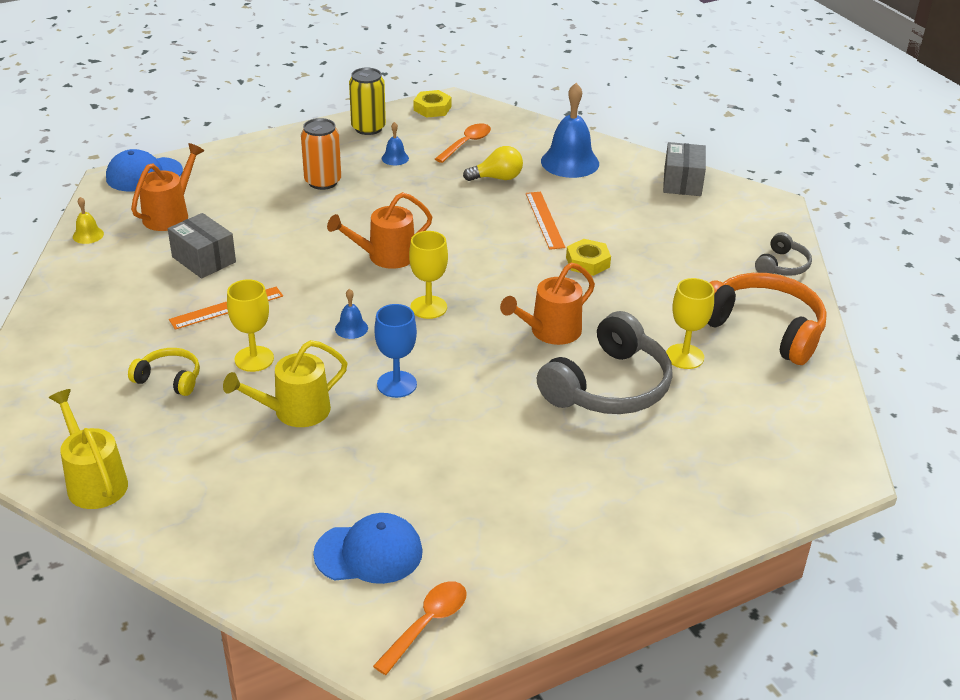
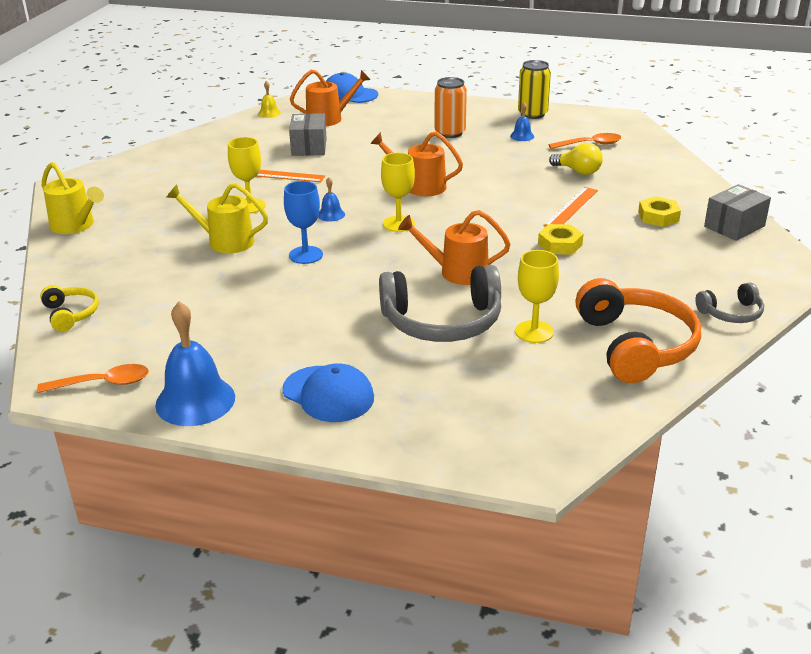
camera: 45 degrees right, 5 degrees down
yellow watering can [49,389,128,509] -> yellow watering can turned 120 degrees clockwise [42,162,104,234]
yellow headphones [128,348,200,396] -> yellow headphones moved to [40,285,99,332]
blue cap [313,513,423,584] -> blue cap moved to [282,363,374,422]
yellow nut [414,90,451,118] -> yellow nut moved to [638,196,681,227]
blue bell [541,83,599,178] -> blue bell moved to [155,302,235,426]

